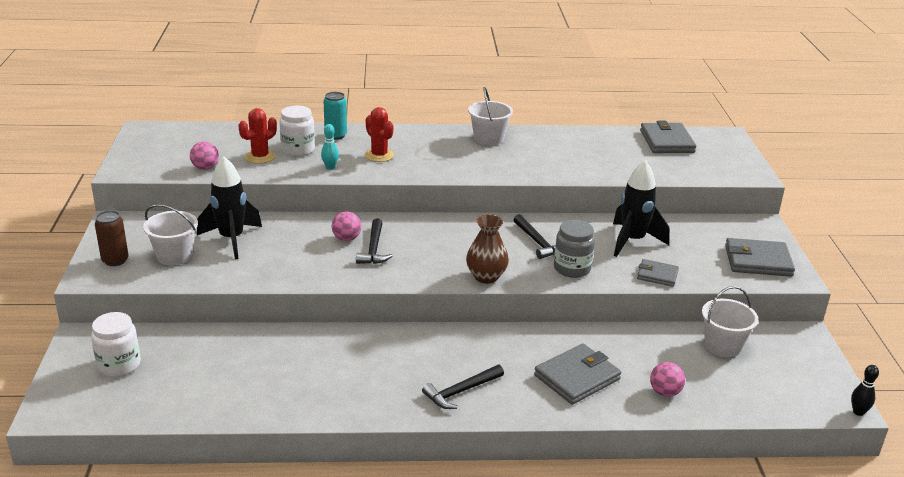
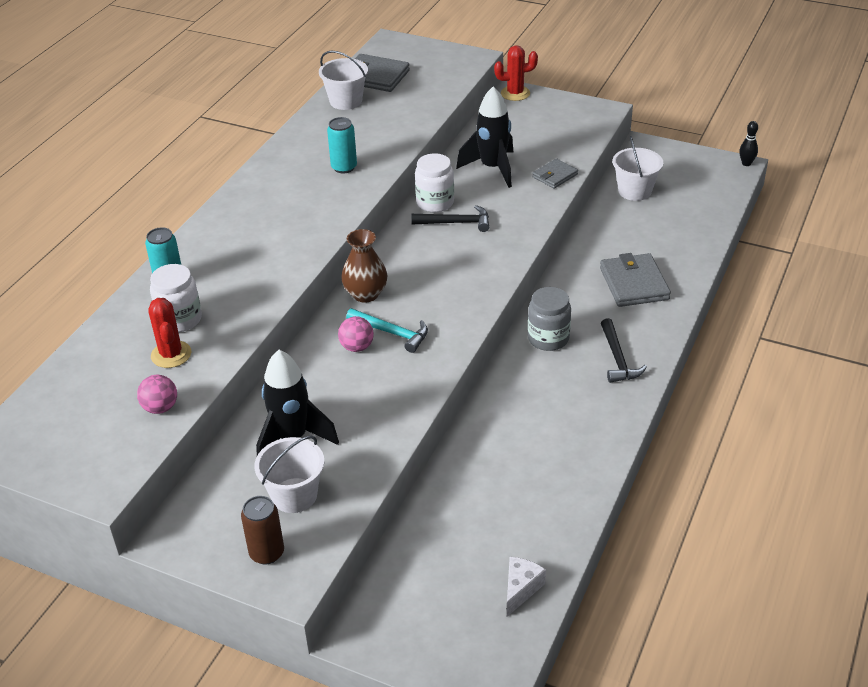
camera: 60 degrees left, 10 degrees up
white jar [91,312,141,377] -> white jar moved to [415,153,454,212]
turquoise bowling pin [321,124,339,170] -> none
black hammer [356,219,393,264] -> turquoise hammer [346,308,428,353]
red cactus [365,107,394,162] -> red cactus moved to [494,45,538,101]
brown vase [466,214,509,284] -> brown vase moved to [341,229,387,303]
white bucket [468,87,513,146] -> white bucket moved to [319,51,368,110]
grey jar [554,220,595,278] -> grey jar moved to [528,287,571,351]
pink ball [650,362,685,397] -> none
grey wallet [725,238,795,277] -> none
none -> turquoise can [327,117,357,174]
none -> white cheese [507,557,546,617]

